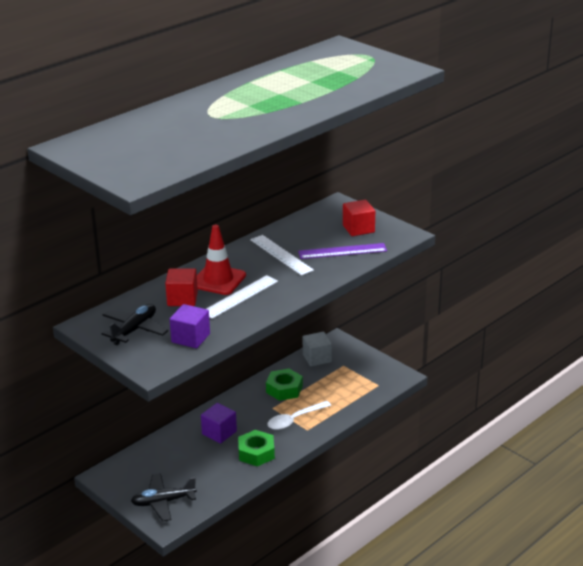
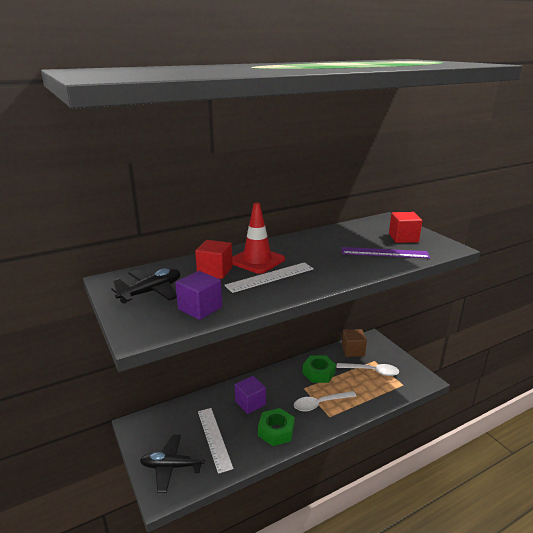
camera: 15 degrees right, 5 degrees down
white ruler [250,235,314,275] -> white ruler moved to [198,408,234,474]
grey cube [303,332,332,367] -> brown cube [342,329,367,357]
none -> white spoon [336,363,399,376]

